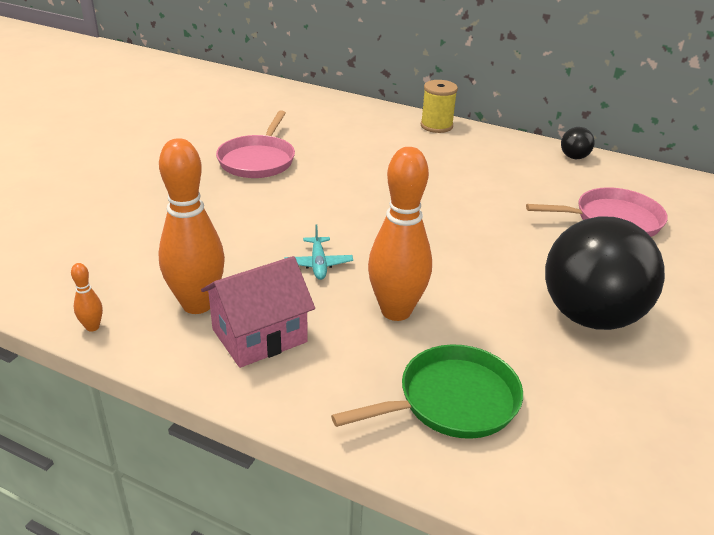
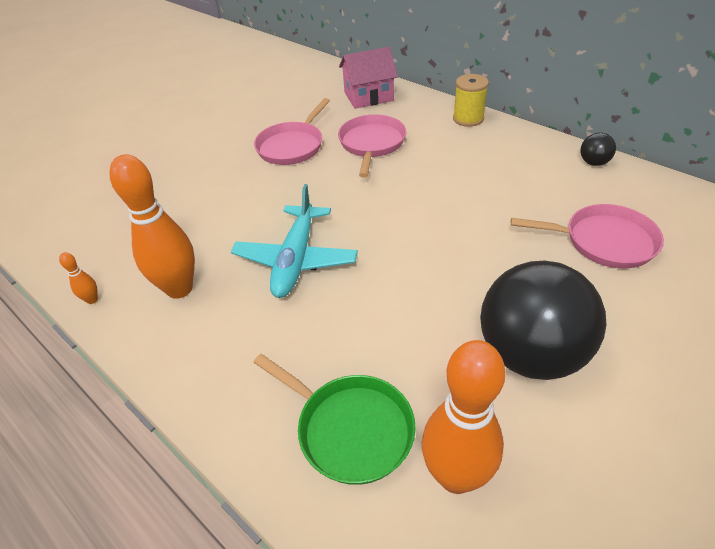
camera: 20 degrees right, 10 degrees up
pink house [201,256,315,368] -> pink house moved to [339,47,398,109]
turquoise plane [284,224,353,280] -> turquoise plane [231,184,358,298], size x2.03
green pan [331,345,523,439] -> green pan turned 45 degrees clockwise [253,354,416,485]
orange bowling pin [368,147,432,321] -> orange bowling pin moved to [422,340,505,494]
none -> pink pan [338,114,406,177]

